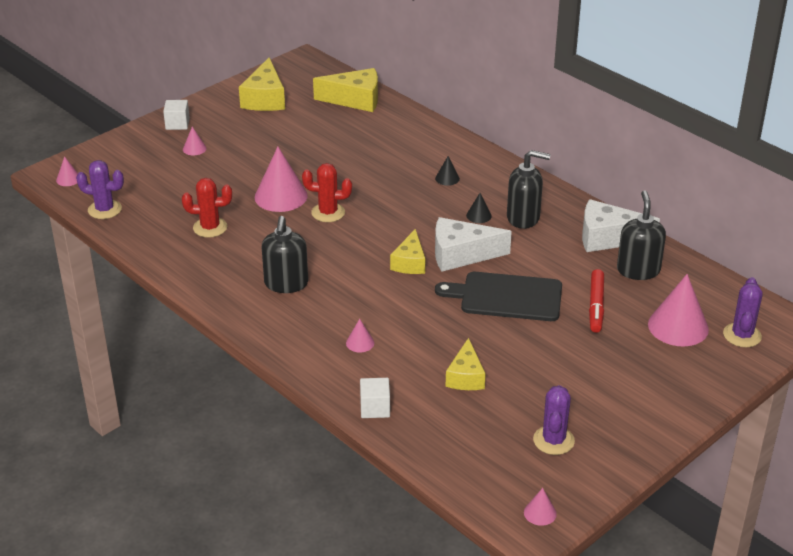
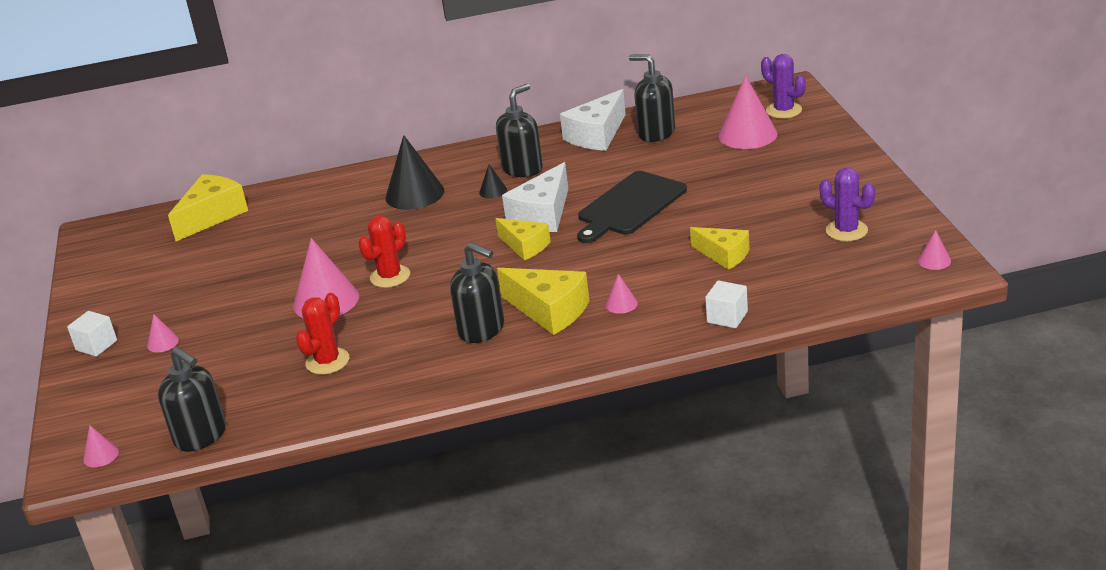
camera: 55 degrees left, 5 degrees down
purple cactus [76,160,124,219] -> black soap dispenser [158,347,226,452]
yellow cheese [239,57,285,111] -> yellow cheese moved to [497,268,590,335]
black cone [435,156,460,186] -> black cone [385,135,444,210], size x2.14
red marker [589,269,604,333] -> none

